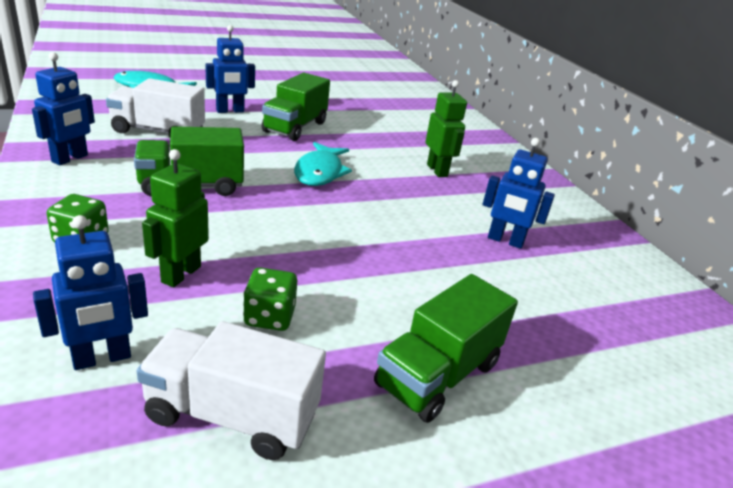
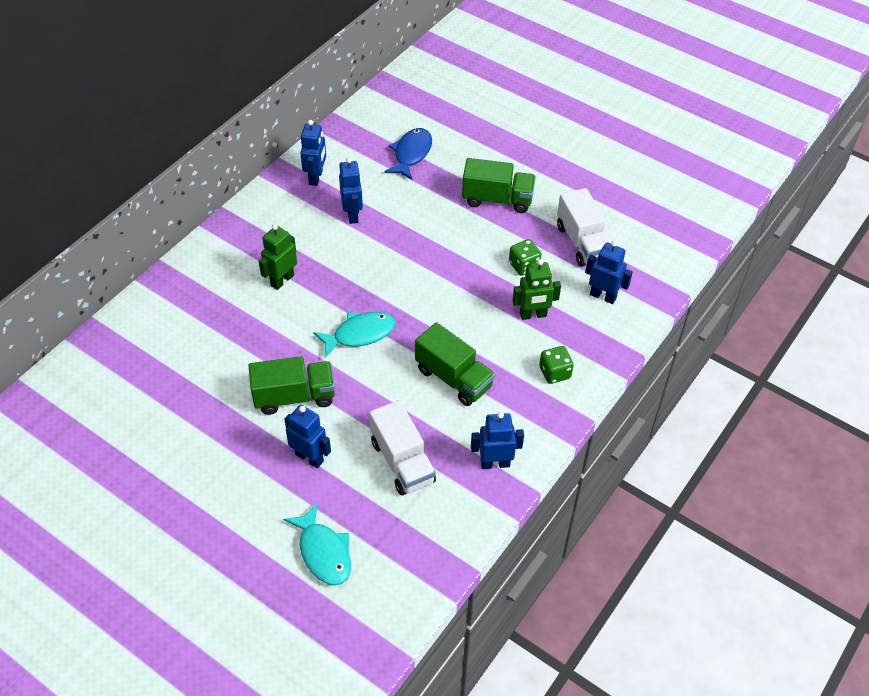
camera: 120 degrees left, 20 degrees up
none -> blue robot [300,120,326,186]
none -> blue fish [384,128,432,180]

